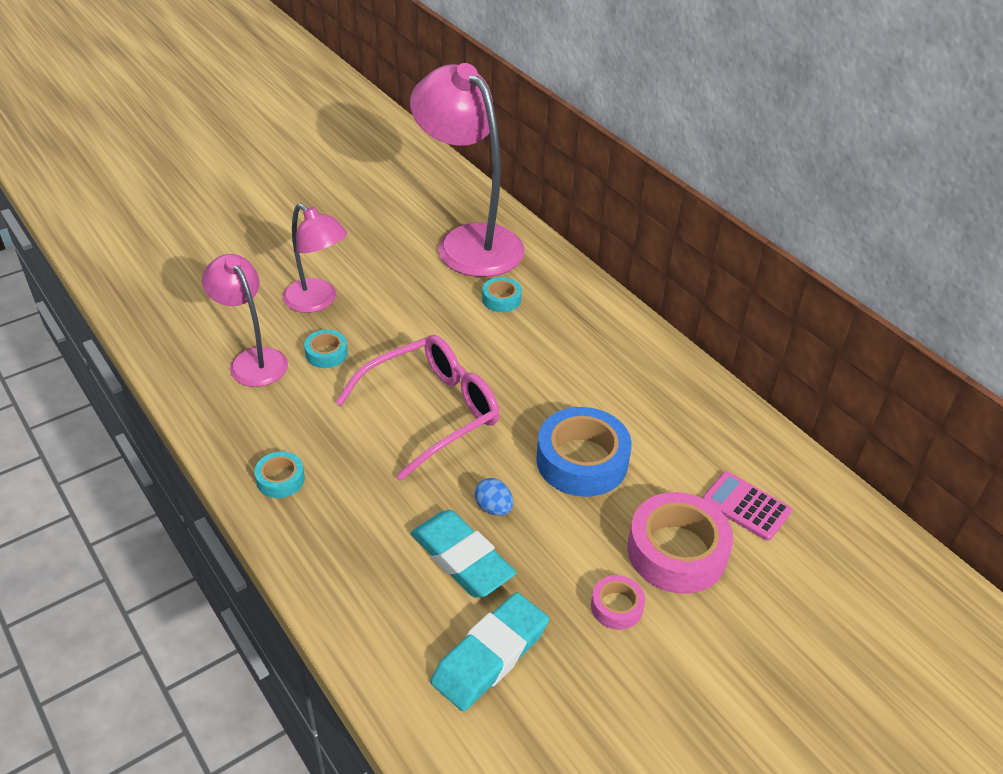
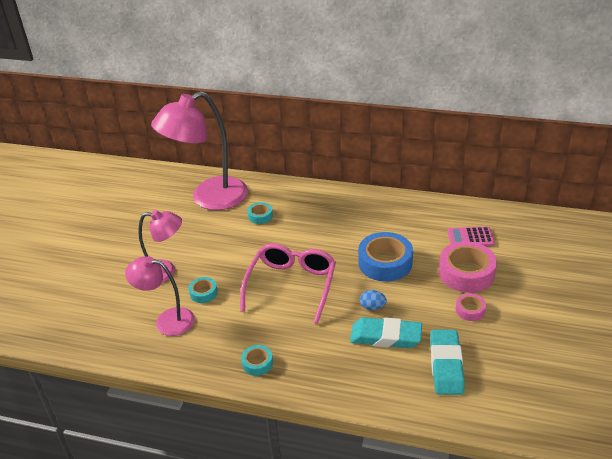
camera: 35 degrees left, 5 degrees down
pink lamp [410,63,525,277] -> pink lamp turned 45 degrees counterclockwise [151,91,248,210]

